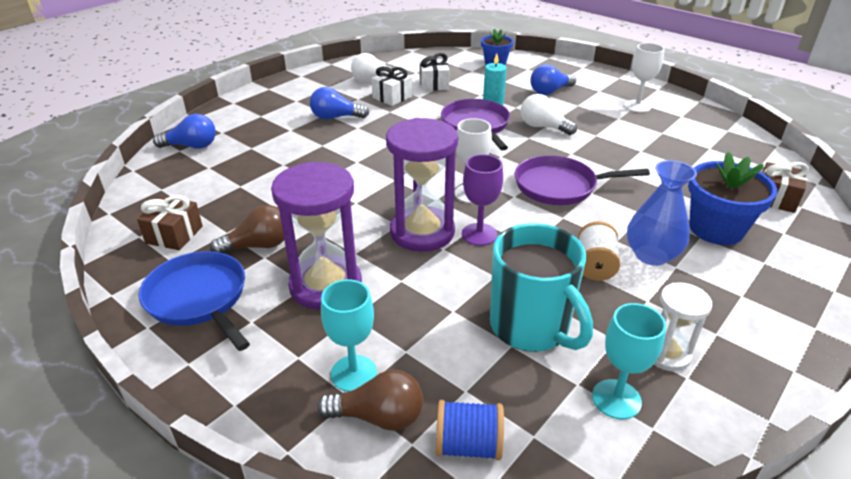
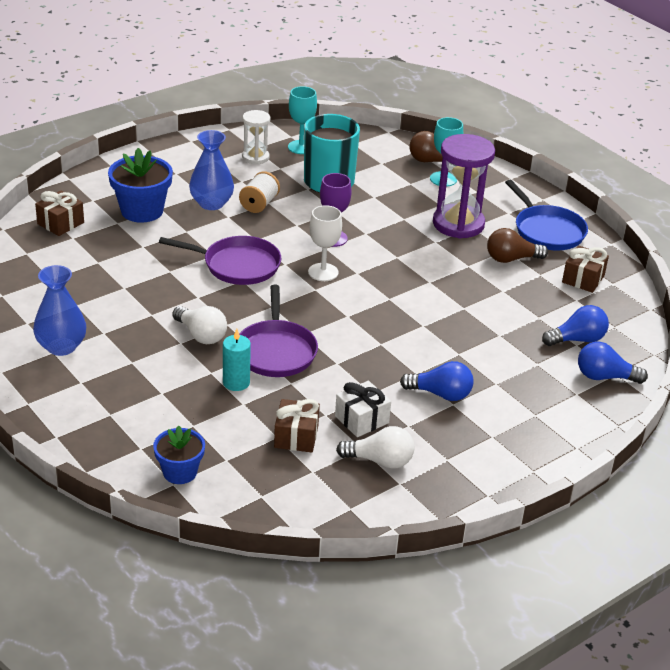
camera: 170 degrees left, 0 degrees up
purple hourglass [386,118,458,252] -> none
white gift [419,53,449,91] -> brown gift [274,399,320,452]
blue spool [436,400,504,460] -> none
blue light bulb [530,65,576,95] -> blue light bulb moved to [542,305,609,346]
white goblet [624,43,664,112] -> blue vase [33,265,86,356]

